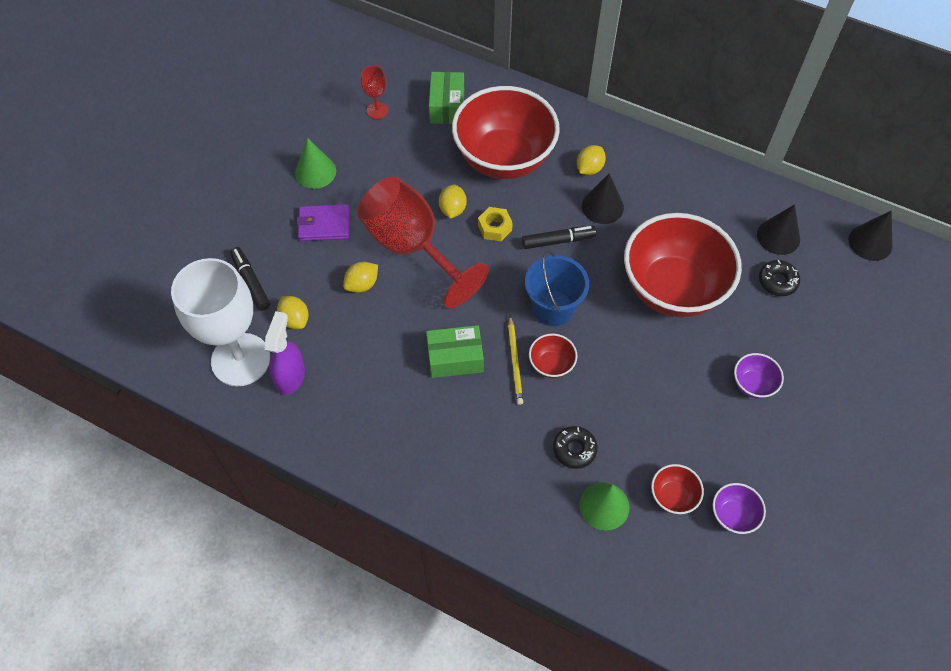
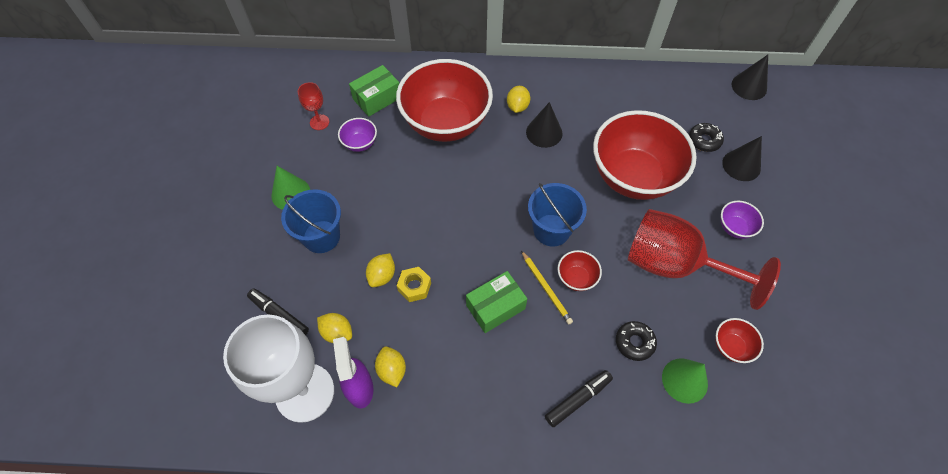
camera: 25 degrees left, 0 degrees up
purple wallet [297,204,349,241] -> blue bucket [281,189,341,253]
red goblet [357,176,489,308] -> red goblet moved to [628,209,781,310]
green box [429,72,464,124] -> green box turned 75 degrees clockwise [349,65,399,117]
yellow lemon [439,185,467,218] -> yellow lemon moved to [375,347,406,387]
yellow nut [478,207,513,241] -> yellow nut moved to [397,267,431,302]
black marker [522,226,596,249] -> black marker moved to [545,370,613,427]
purple bowl [713,483,766,534] -> purple bowl moved to [338,118,377,152]
black cone [757,204,800,255] -> black cone moved to [722,136,762,181]

